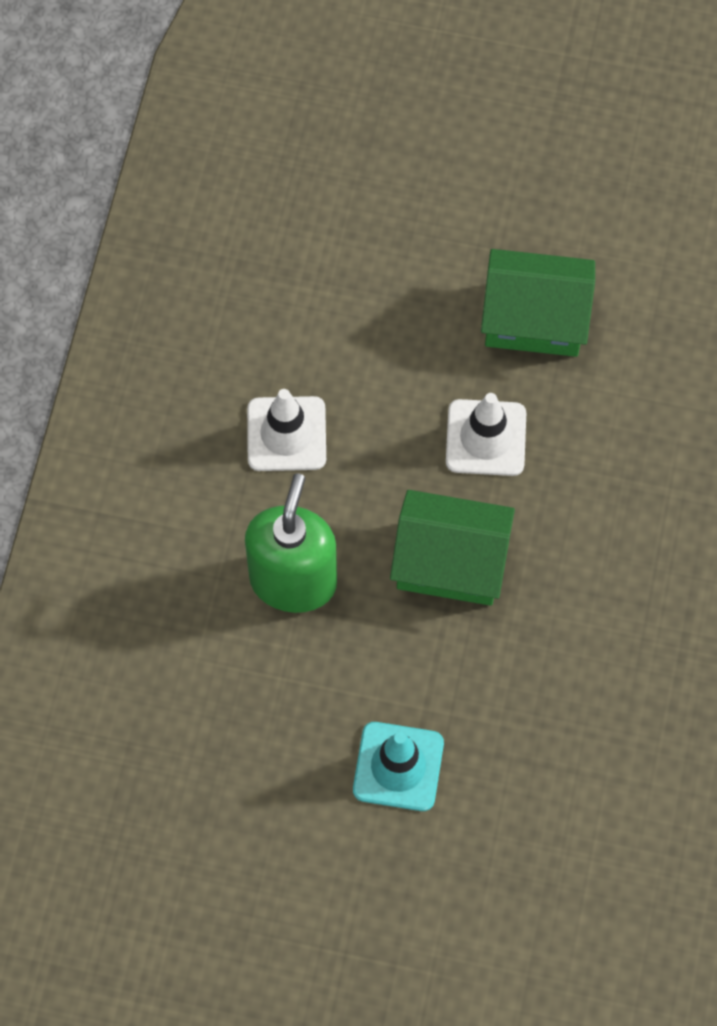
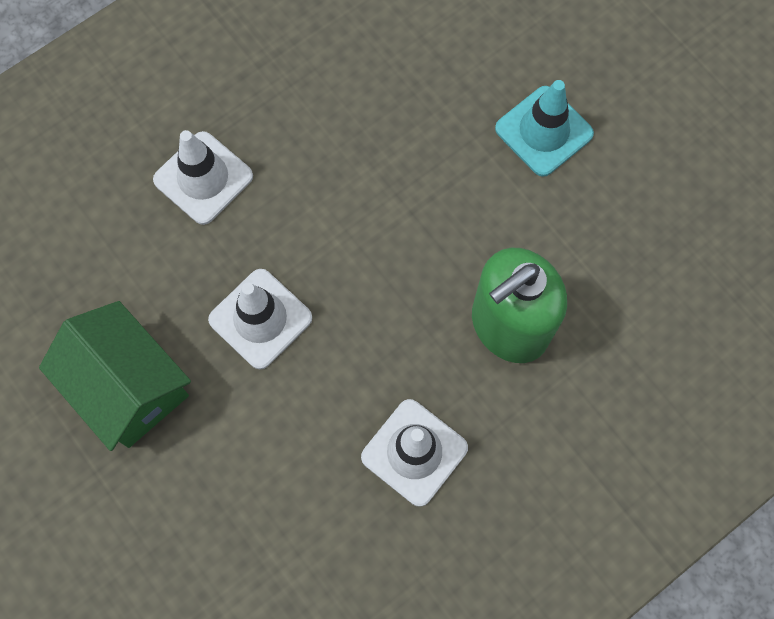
camera: 140 degrees left, 5 degrees up
green house [390,490,515,606] -> none
none -> white traffic cone [153,130,253,225]

